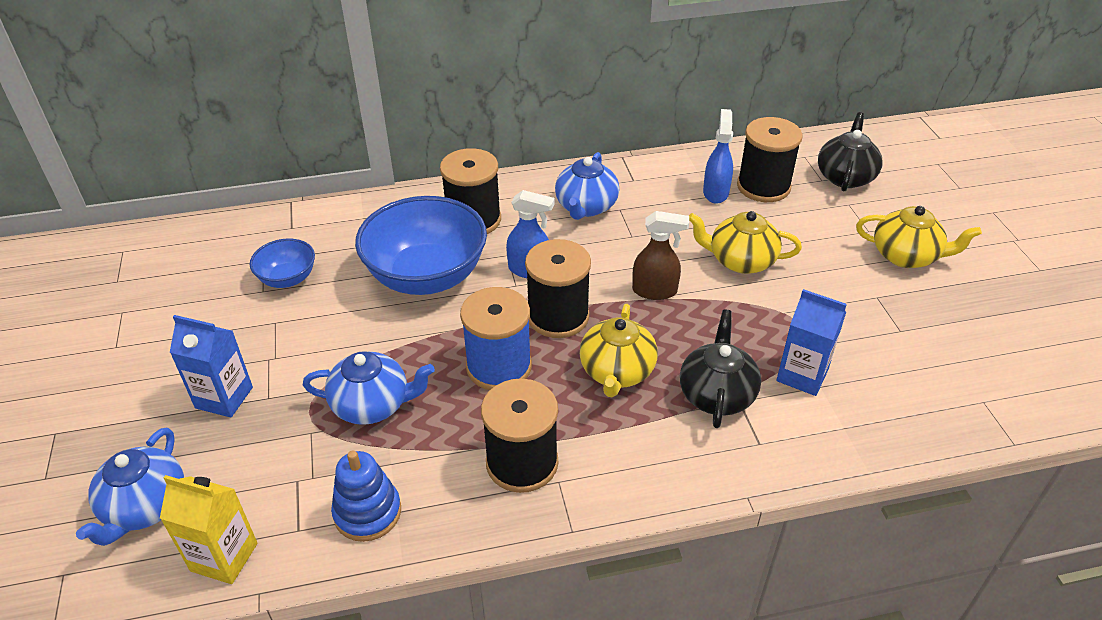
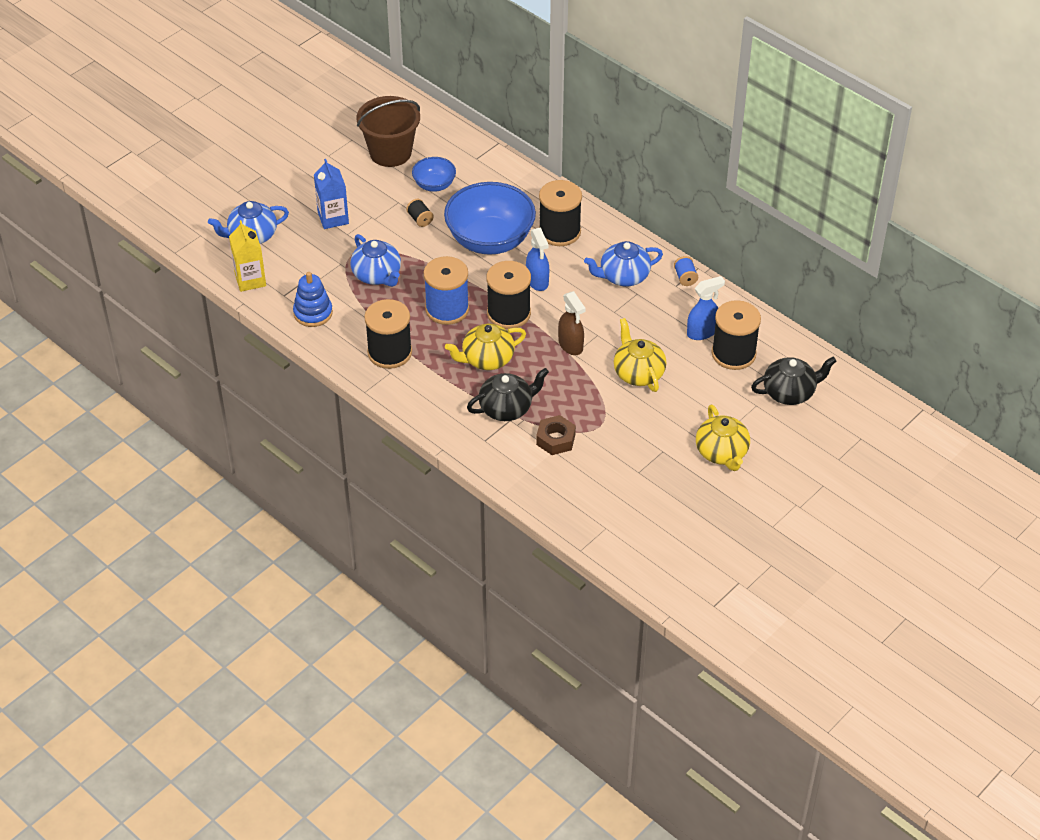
camera: 55 degrees right, 5 degrees up
blue carton [776,289,847,396] -> brown nut [536,415,576,455]
none -> brown bucket [357,96,420,167]
none -> black spool [406,199,434,227]
none -> blue spool [674,256,698,286]

